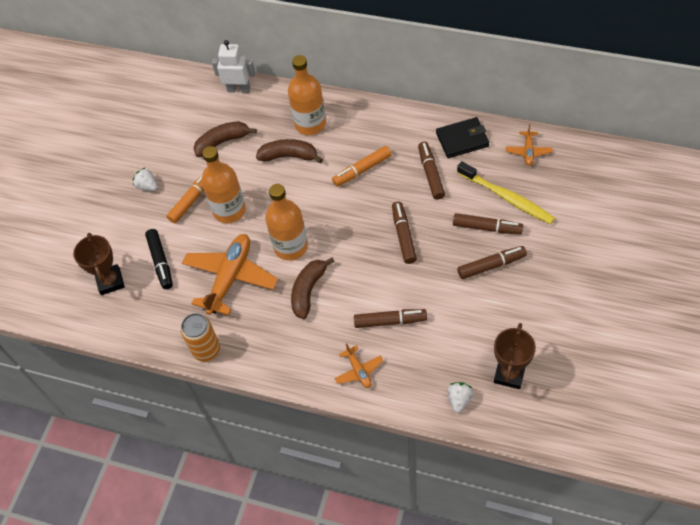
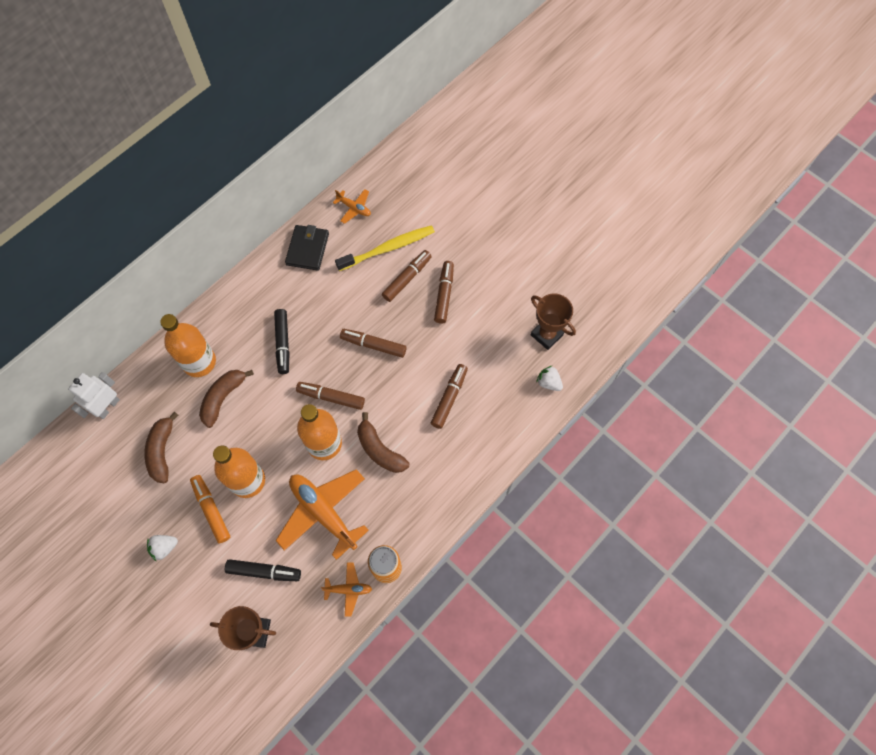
camera: 70 degrees left, 10 degrees up
orange marker [332,146,392,187] -> black marker [274,309,290,374]
orange plane [334,343,383,388] -> orange plane moved to [321,562,372,617]
brown marker [418,142,445,200] -> brown marker moved to [296,382,365,410]

